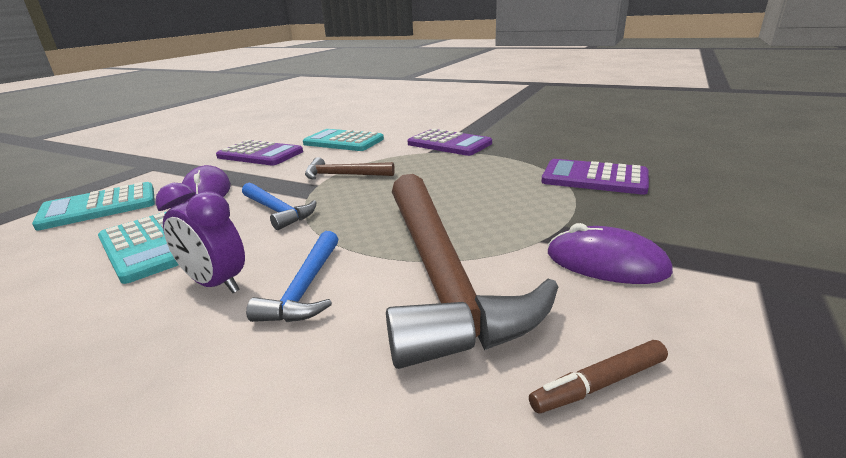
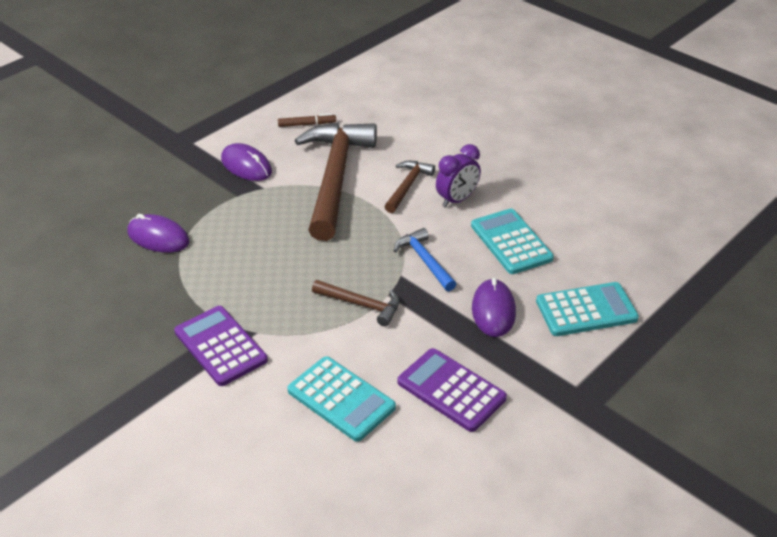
camera: 165 degrees left, 15 degrees up
purple clock [155,183,245,293] -> purple clock turned 90 degrees clockwise [436,144,481,208]
blue hammer [246,231,338,322] -> brown hammer [384,161,435,213]
purple calculator [541,159,649,195] -> purple mouse [127,214,189,253]

